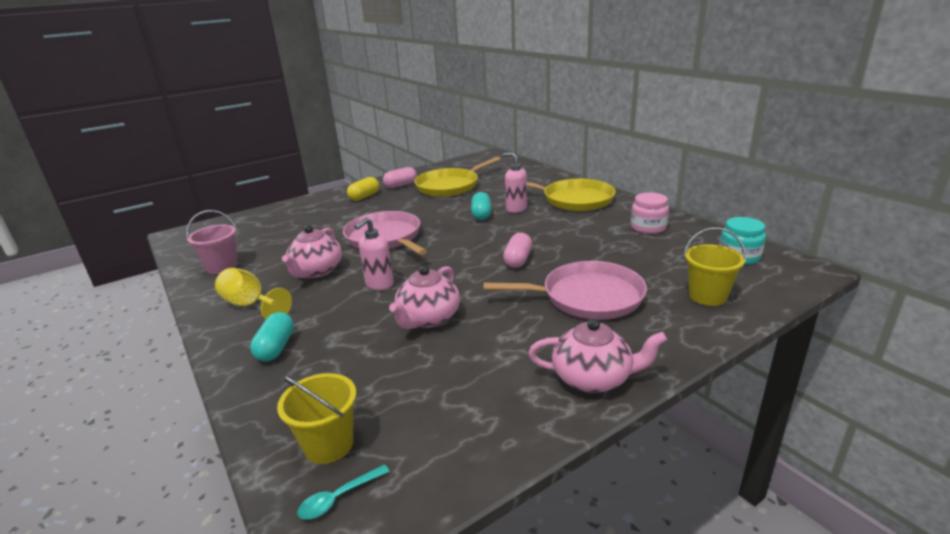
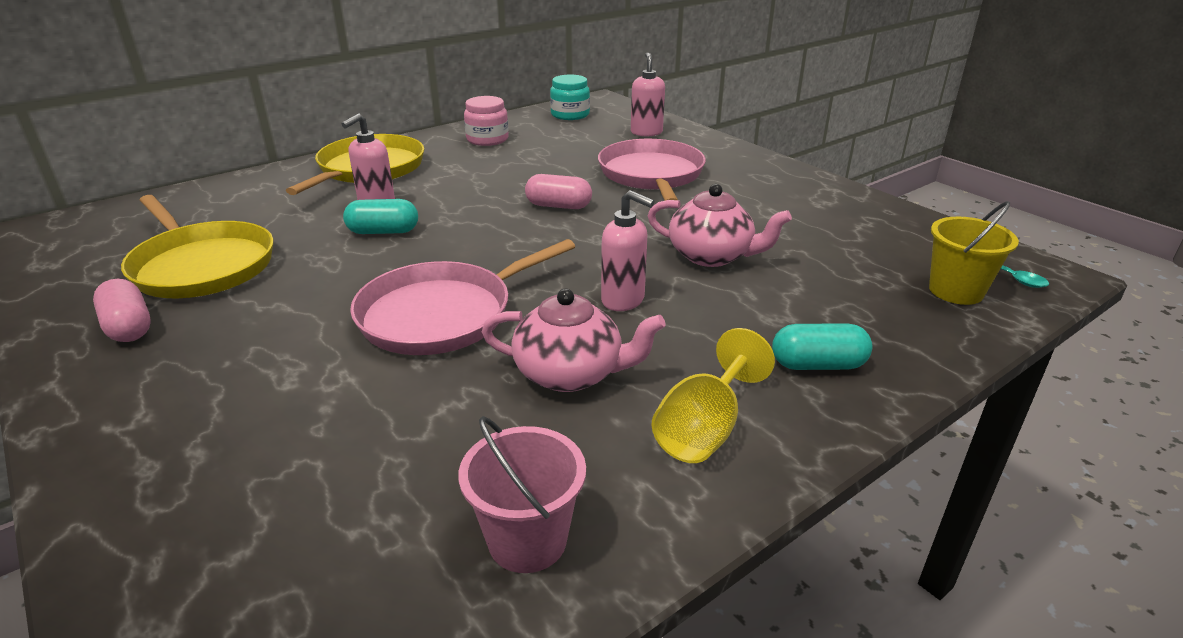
camera: 95 degrees left, 5 degrees up
yellow capsule [347,177,379,201] -> none
pink teapot [528,318,667,393] -> none
yellow bucket [684,227,746,306] -> pink soap dispenser [631,52,665,136]

